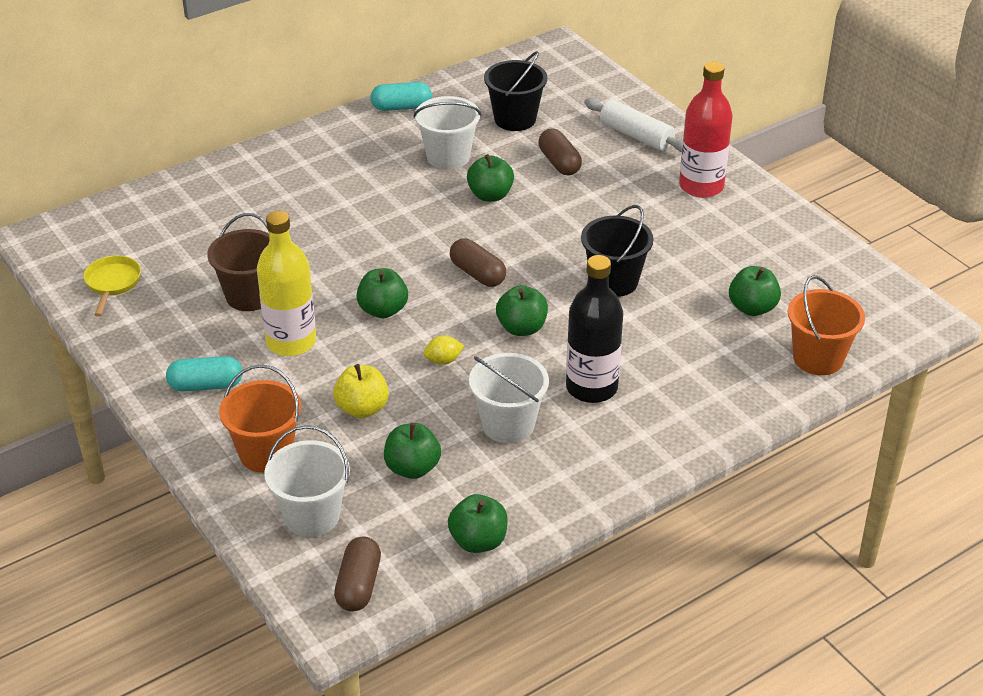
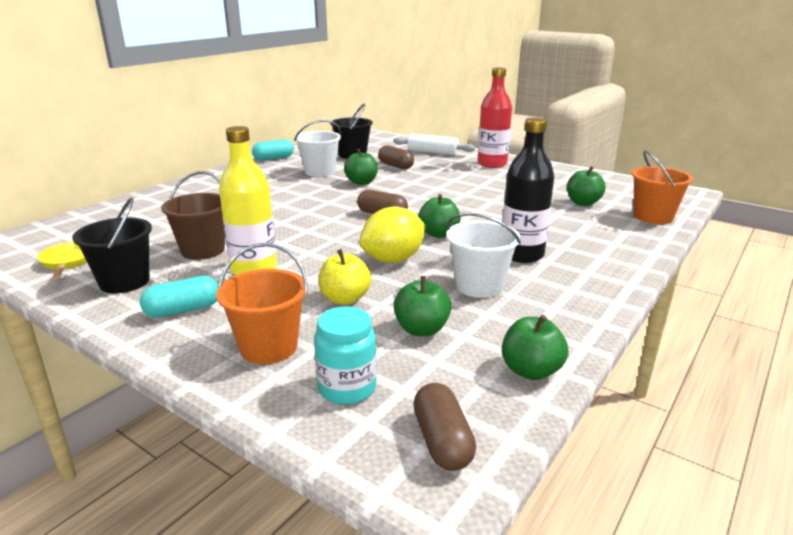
camera: 20 degrees left, 15 degrees down
white bucket [264,425,350,537] -> turquoise jar [314,306,377,405]
green apple [356,268,408,318] -> none
yellow lemon [423,336,464,365] -> yellow lemon [359,207,426,263], size x2.17
black bucket [581,205,654,297] -> black bucket moved to [72,198,152,293]

